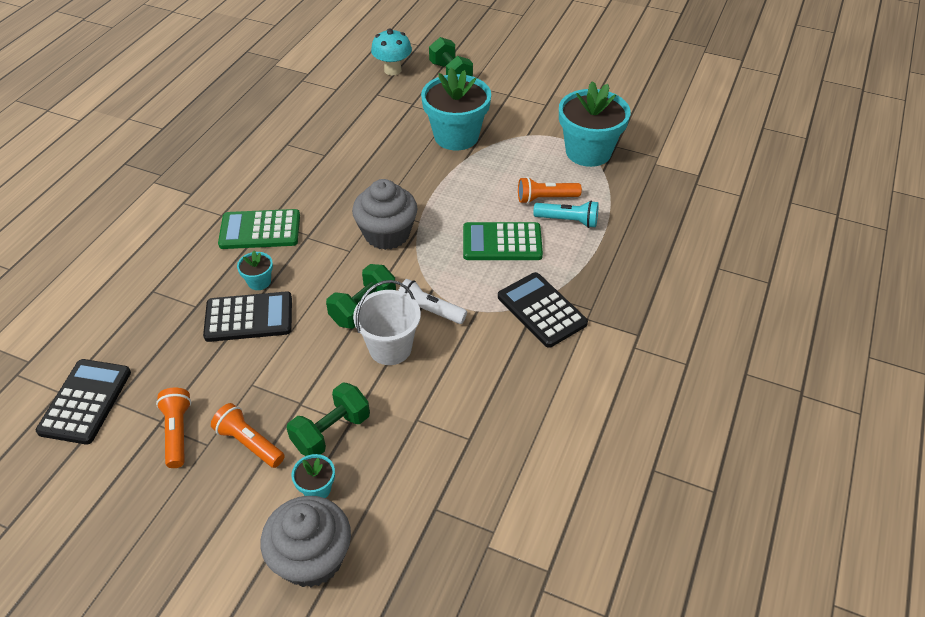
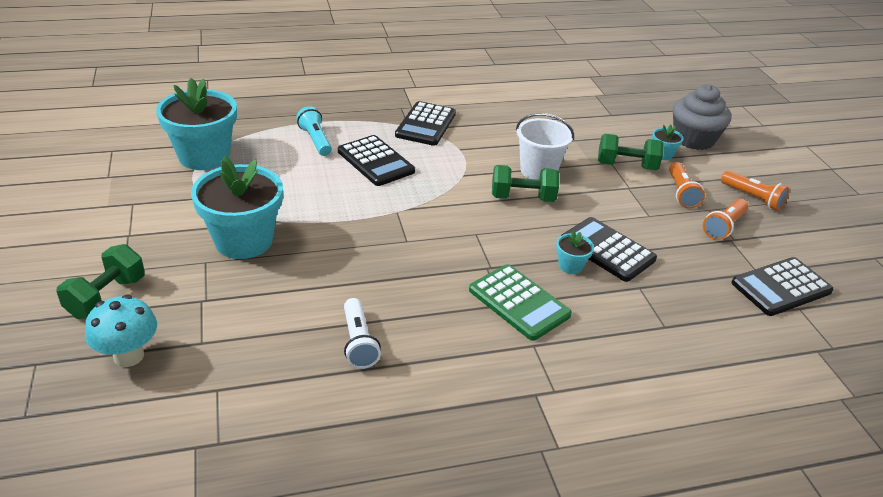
camera: 130 degrees left, 10 degrees down
grey cupcake [352,179,417,250] -> none
white flashlight [398,279,467,324] -> white flashlight moved to [344,298,381,369]
green calculator [463,222,543,260] -> black calculator [338,135,415,186]
orange flashlight [518,177,582,204] -> orange flashlight moved to [721,171,789,211]

